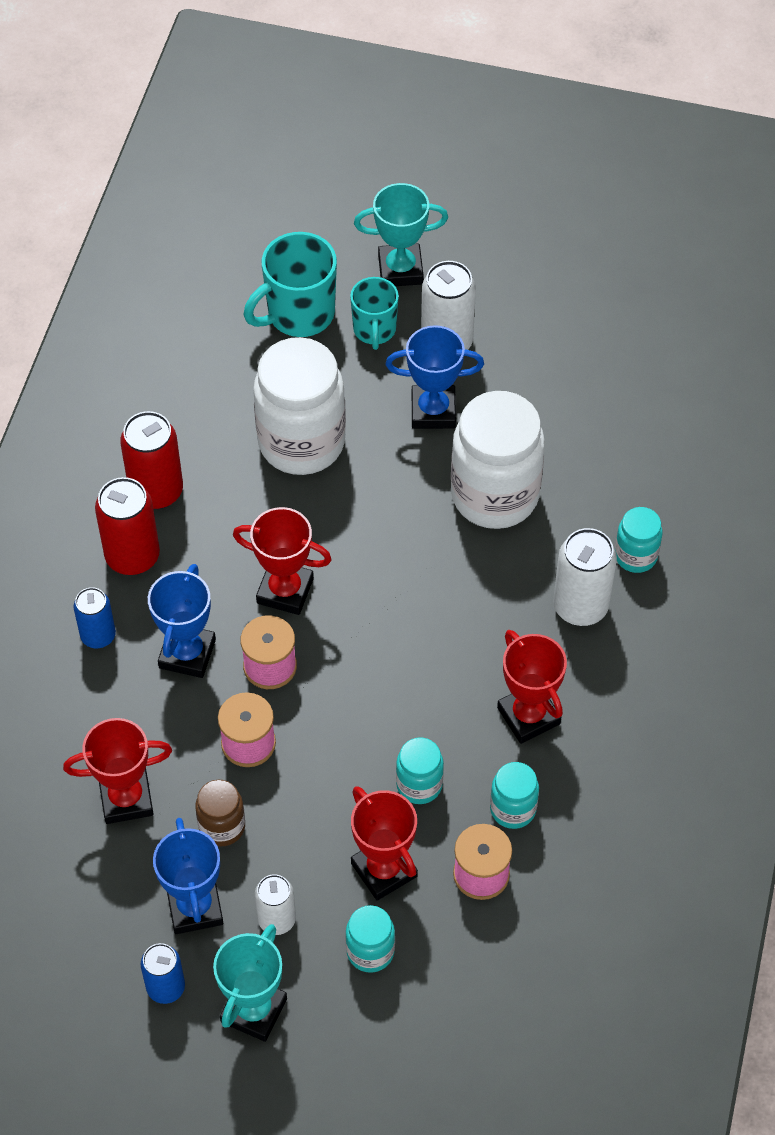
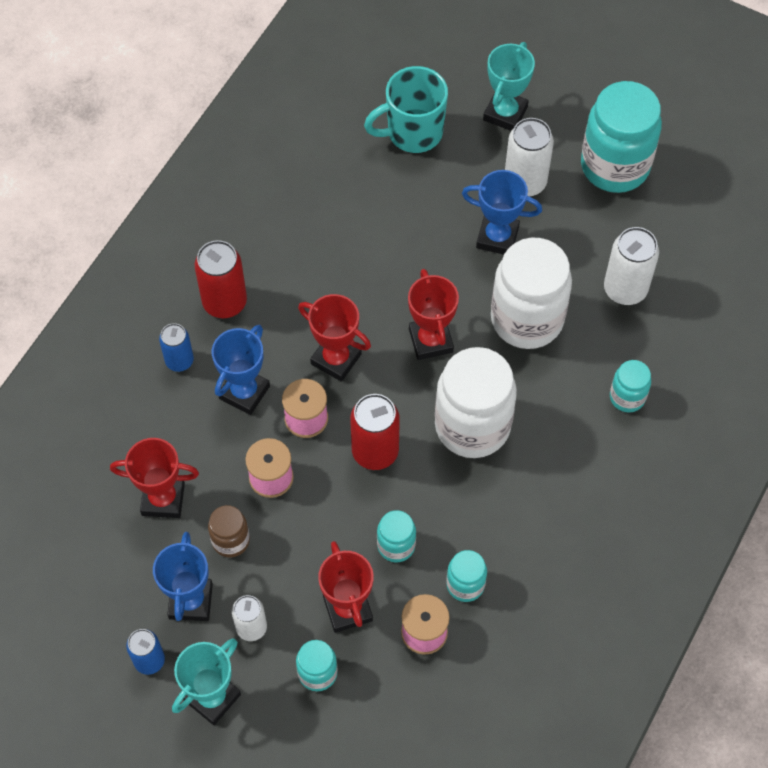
camera: 15 degrees right, 5 degrees up
red can [120,411,183,510] -> red can moved to [350,394,400,470]
white jar [253,337,346,475] -> white jar moved to [435,347,517,458]
turquoise mug [350,277,399,350] -> none
turquoise trophy [354,183,448,286] -> turquoise trophy turned 75 degrees counterclockwise [483,42,535,131]
red trophy [497,630,567,744] -> red trophy moved to [408,269,459,360]
white can [553,528,617,626] -> white can moved to [604,227,659,305]
none -> turquoise jar [581,81,662,193]

